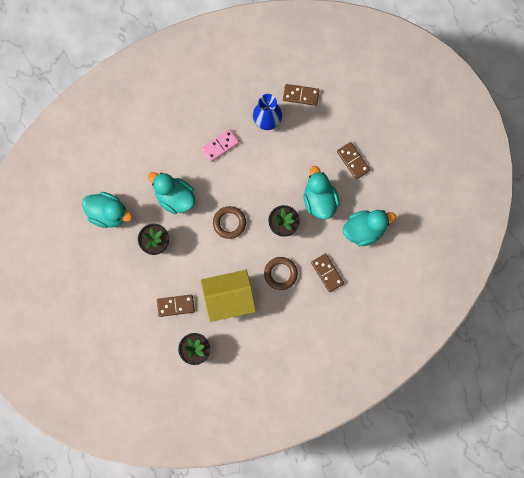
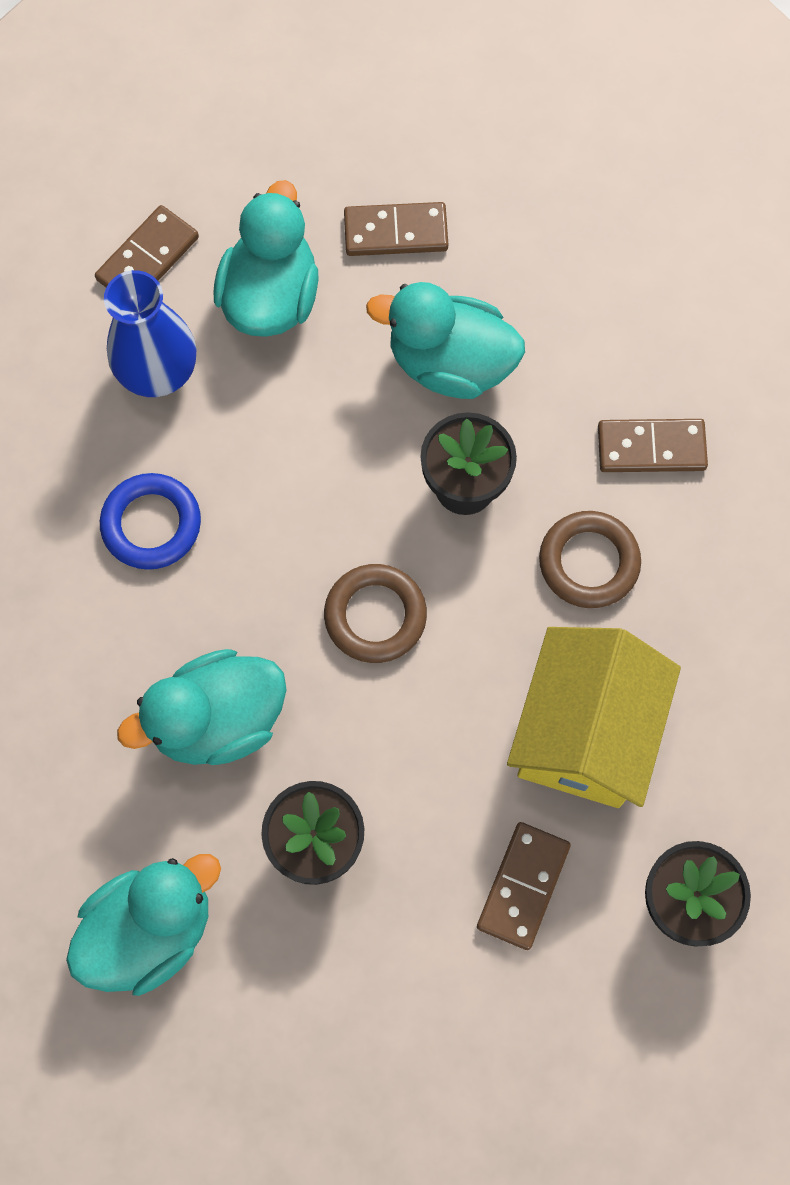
camera: 60 degrees left, 5 degrees down
pink domino [201,129,239,162] -> blue ring [100,473,201,570]
turquoise duck [343,210,396,246] -> turquoise duck moved to [214,180,318,337]

